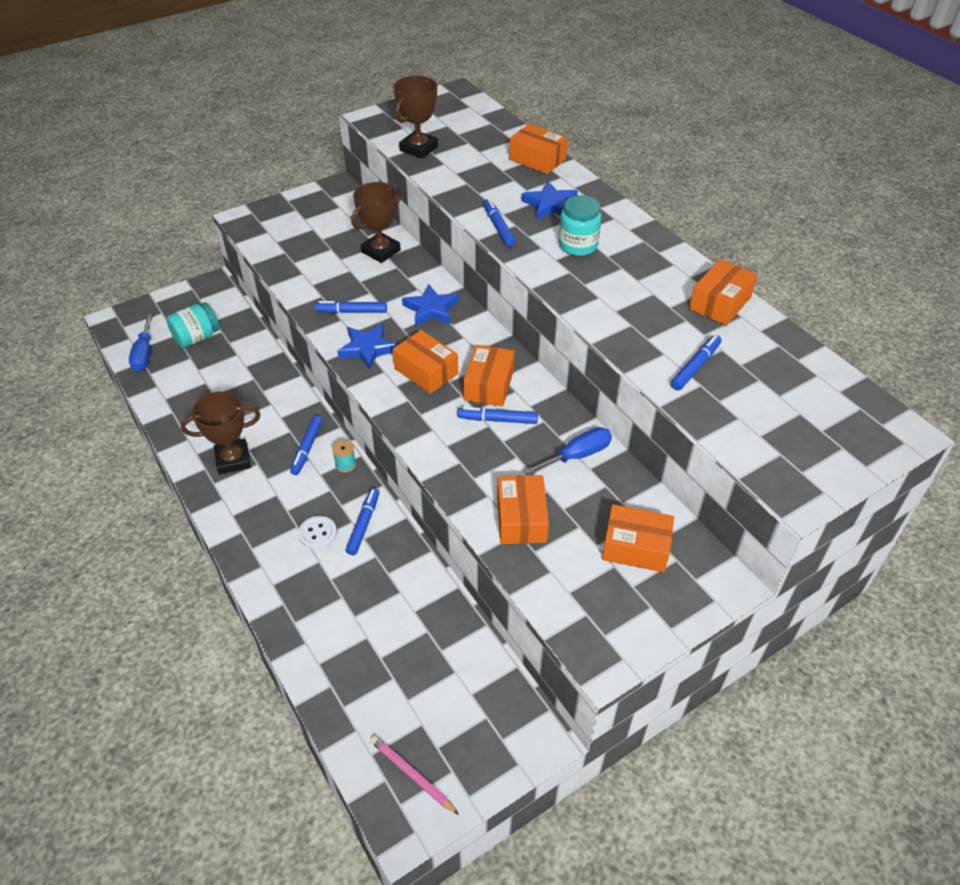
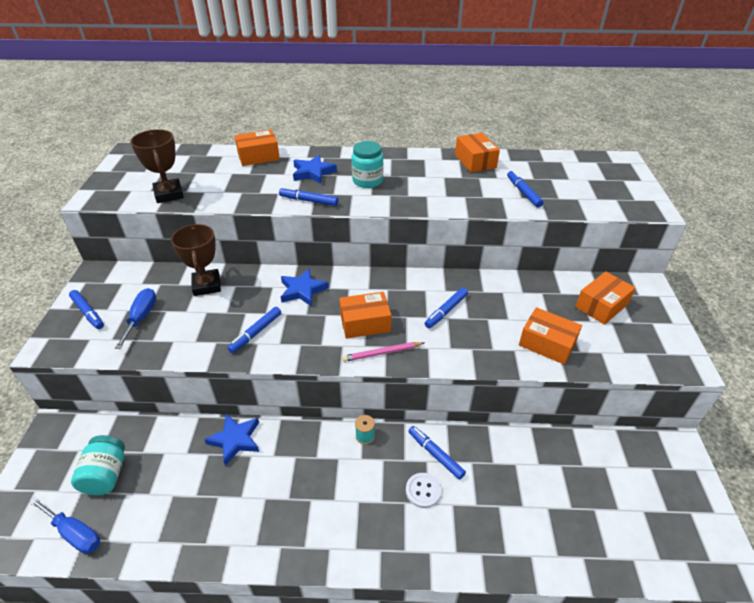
camera: 55 degrees left, 5 degrees down
brown trophy [181,391,261,474] -> none
blue marker [290,416,322,475] -> blue marker moved to [69,290,104,329]
blue star [337,324,397,370] -> blue star moved to [204,414,259,466]
pink pencil [370,735,459,815] -> pink pencil moved to [342,342,424,362]
orange box [463,345,515,407] -> none
blue screwdriver [523,427,612,475] -> blue screwdriver moved to [115,288,156,349]

